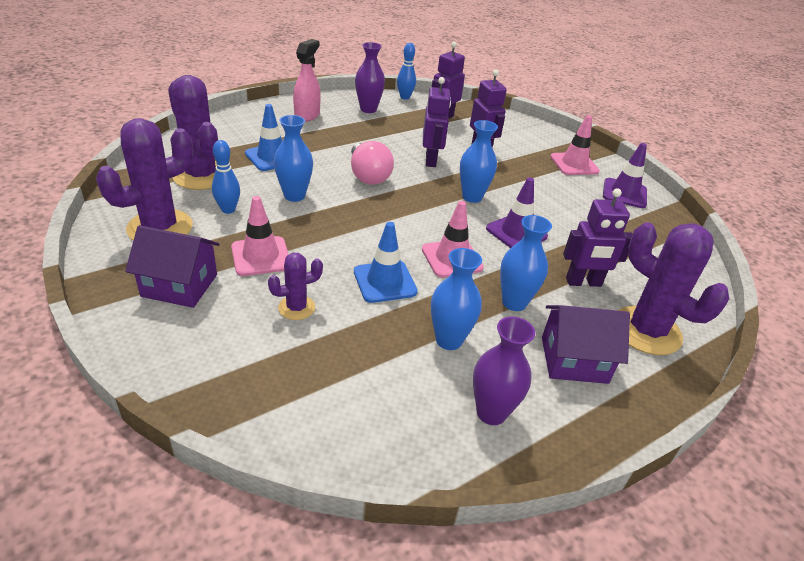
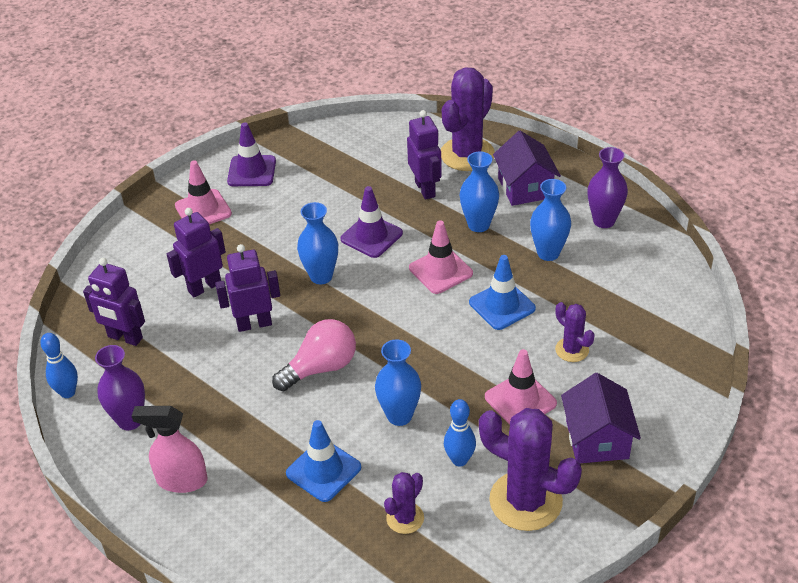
camera: 100 degrees left, 5 degrees up
purple cactus [168,75,218,190] -> purple cactus [384,472,424,534], size x0.52

